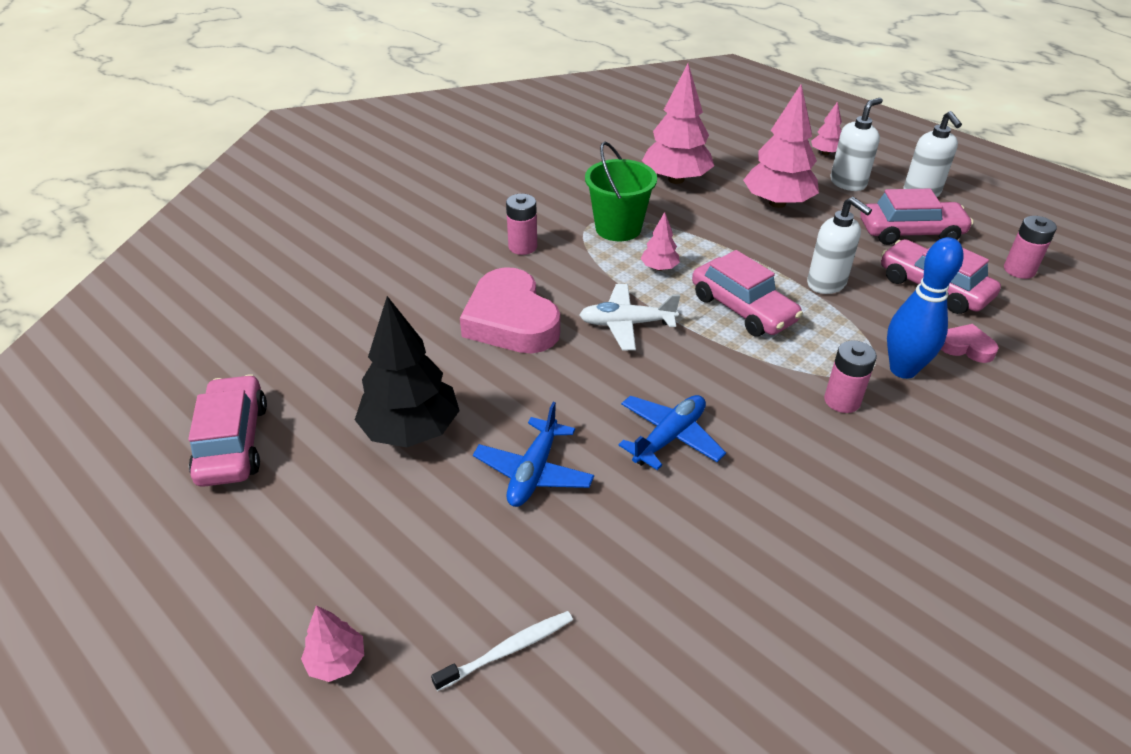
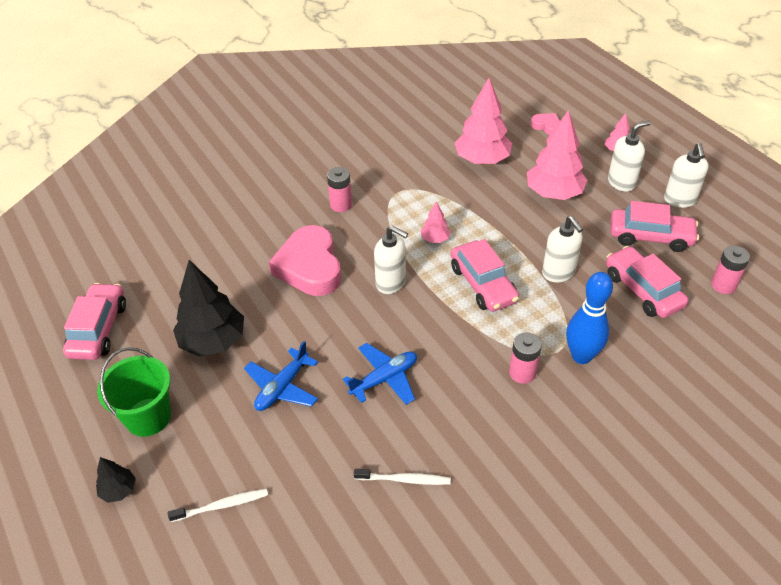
camera: 15 degrees right, 5 degrees up
pink tree [301,605,364,682] -> black tree [96,457,136,503]
white plane [579,284,680,350] -> white soap dispenser [374,225,408,294]
green bucket [585,142,657,241] -> green bucket moved to [97,347,171,437]
pink heart [941,324,999,363] -> pink heart moved to [531,113,560,135]
none -> white toothbrush [354,469,451,485]

